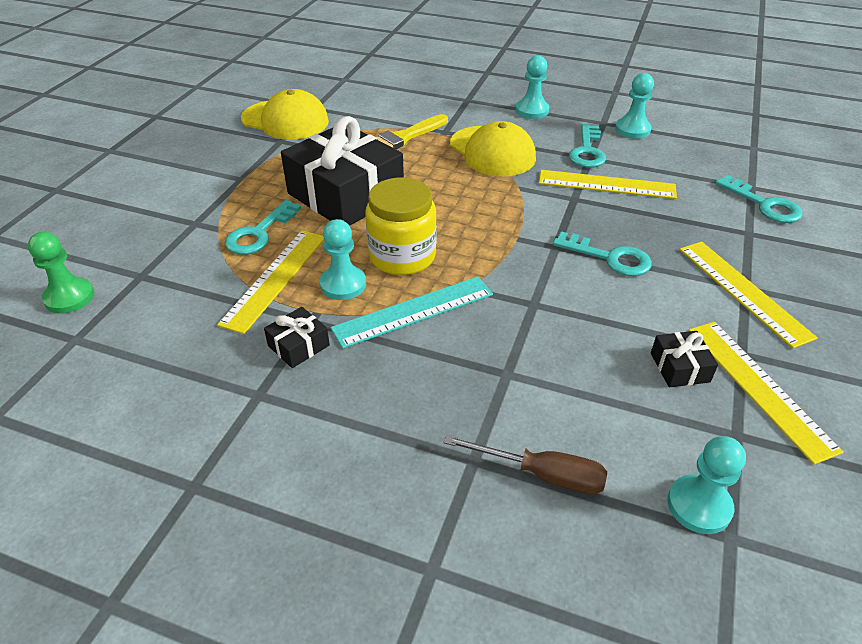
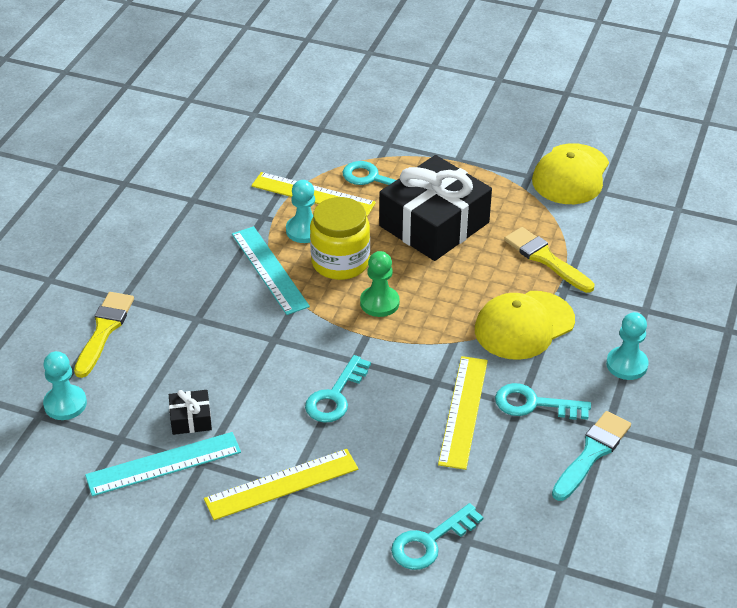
camera: 90 degrees right, 0 degrees up
green pawn [28,232,94,314] -> green pawn moved to [360,251,399,317]
black gift [264,307,330,368] -> none
brown screwdriver [443,435,607,495] -> yellow brush [74,292,134,378]
turquoise pawn [615,73,654,139] -> turquoise brush [552,411,631,501]
yellow ruler [688,322,844,465] -> turquoise ruler [85,432,241,496]

